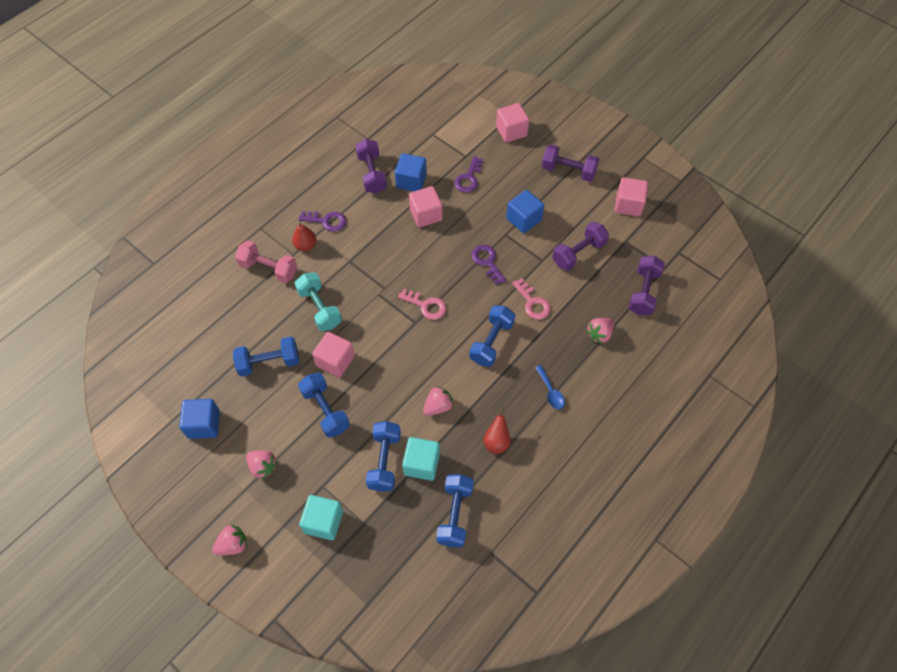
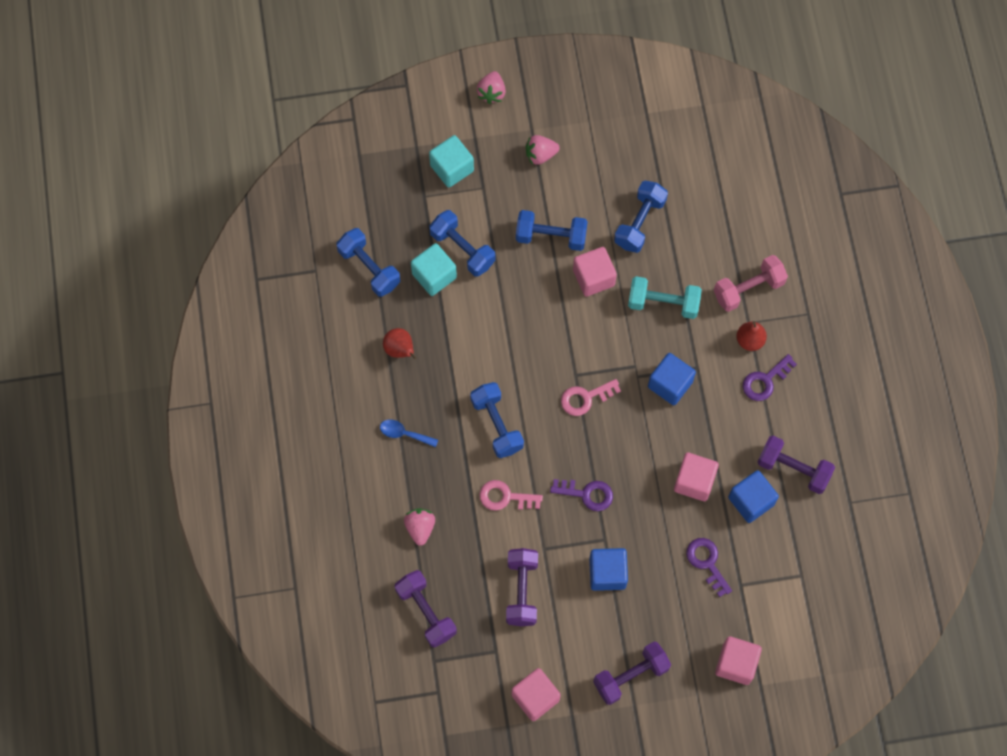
camera: 130 degrees right, 10 degrees up
blue cube [179,399,220,439] -> blue cube moved to [648,353,696,405]
pink strawberry [423,386,454,416] -> none

